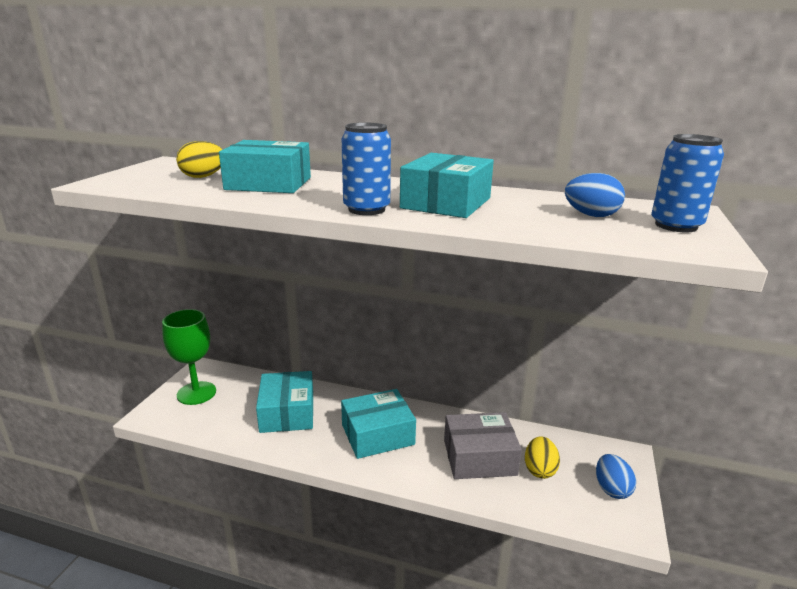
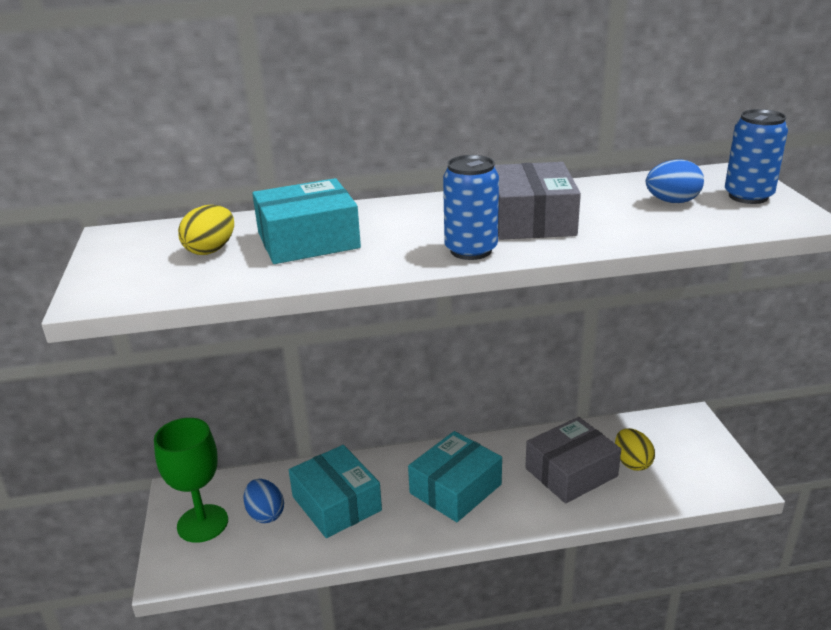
camera: 25 degrees left, 5 degrees up
turquoise box [400,153,494,218] -> grey box [494,162,581,240]
blue egg [596,454,636,499] -> blue egg moved to [244,479,284,523]

